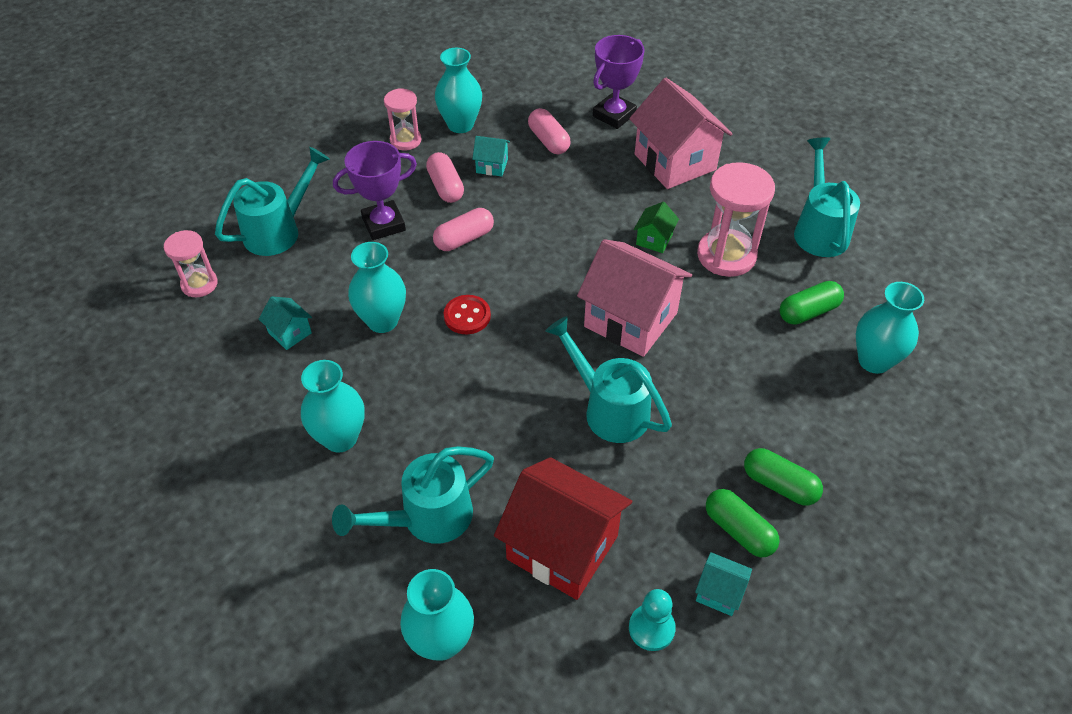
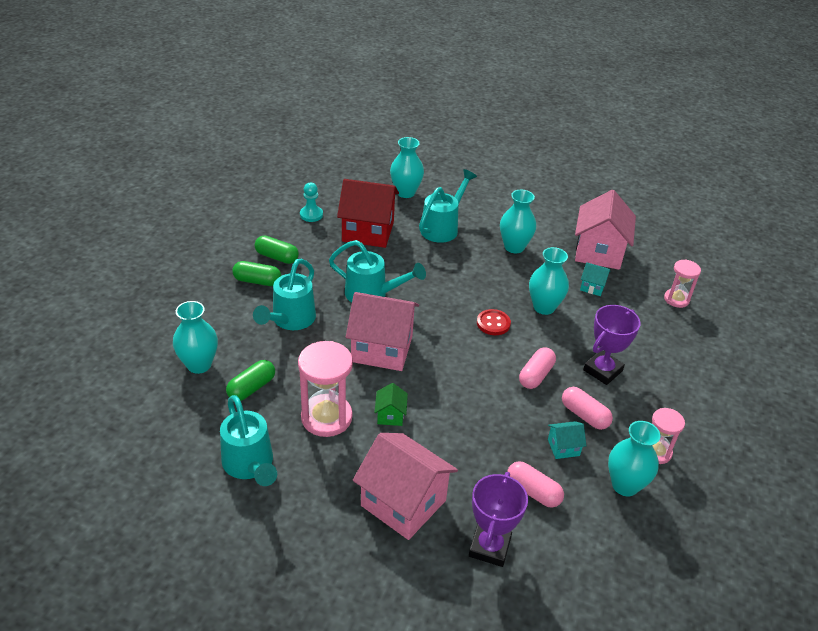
camera: 155 degrees right, 10 degrees down
turquoise watering can [215,147,330,256] -> turquoise watering can moved to [253,259,316,330]
turquoise house [695,552,752,616] -> none
none -> pink house [575,190,636,270]

